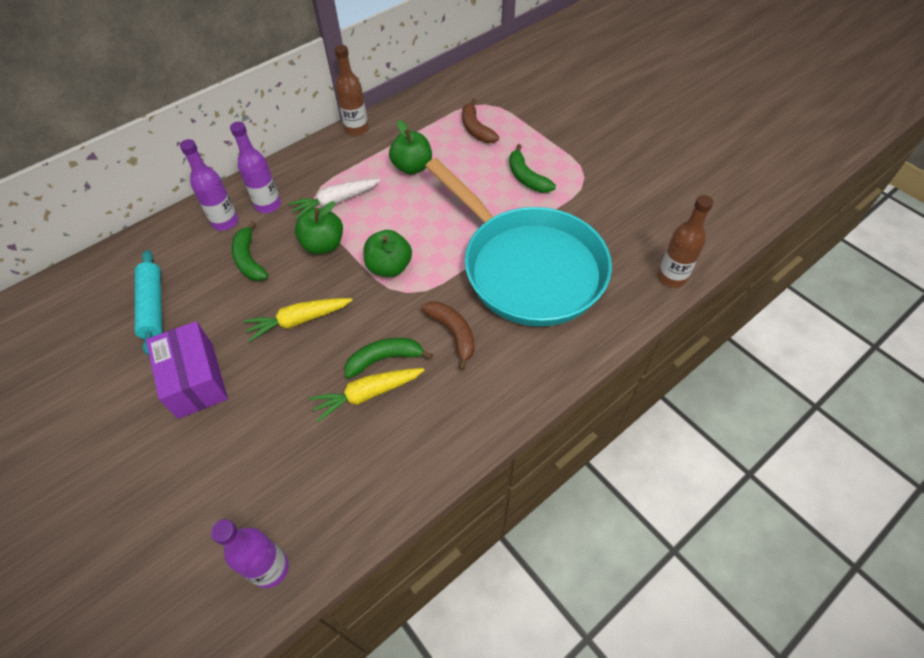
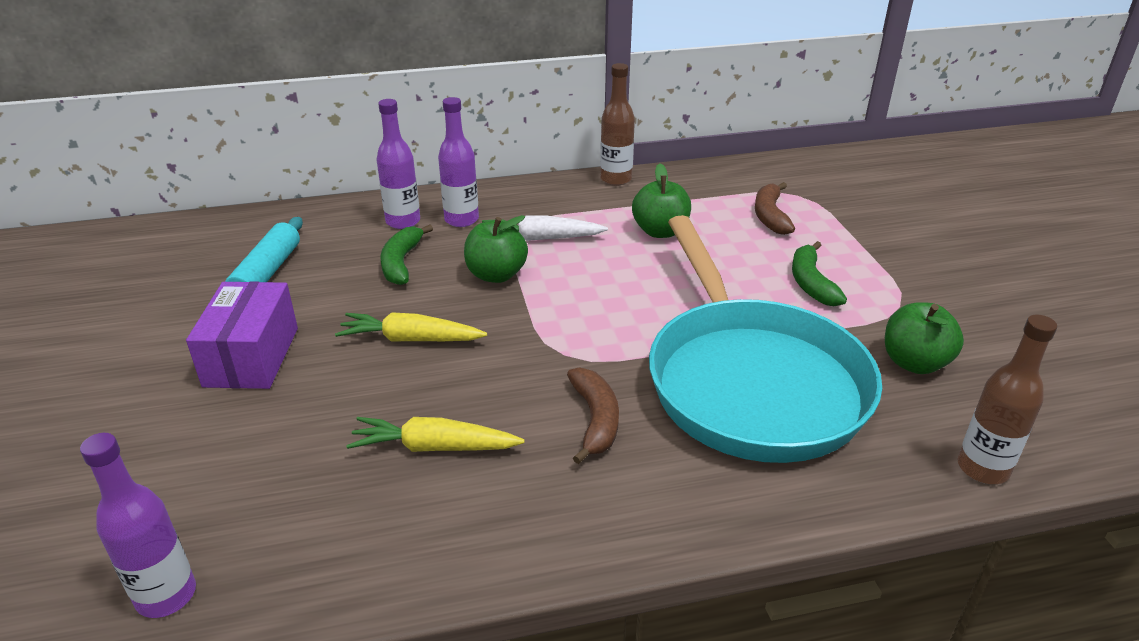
camera: 25 degrees right, 20 degrees down
green banana [344,338,433,379] -> none
green apple [364,230,412,277] -> green apple moved to [885,302,964,374]

